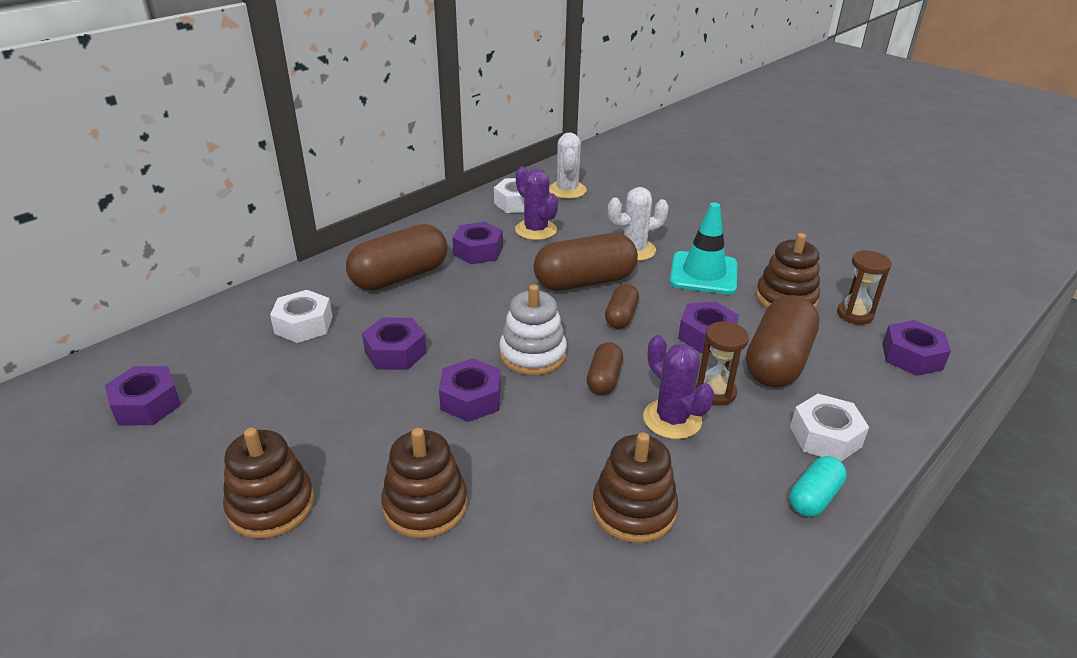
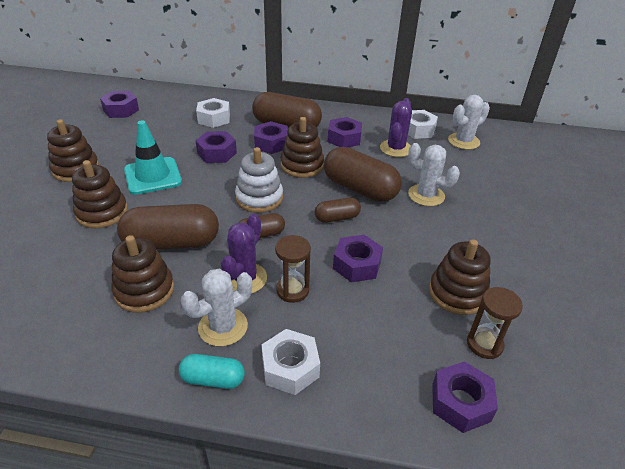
camera: 55 degrees right, 5 degrees up
purple nut [439,358,501,422] -> purple nut moved to [254,121,288,154]
turquoise traffic cone [670,202,737,294] -> turquoise traffic cone moved to [124,120,182,195]
brown capsule [746,295,819,388] -> brown capsule moved to [117,204,219,250]
none -> white cactus [181,269,252,347]
none -> brown stacking toy [280,117,324,178]

